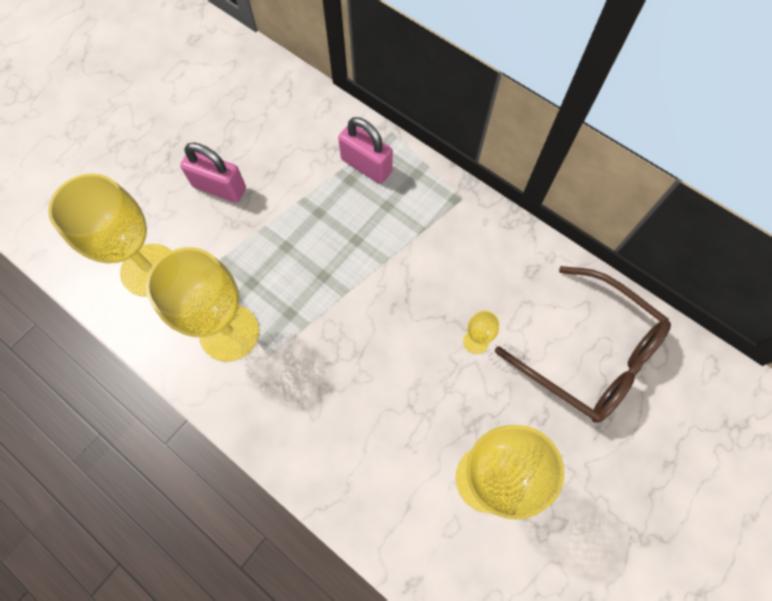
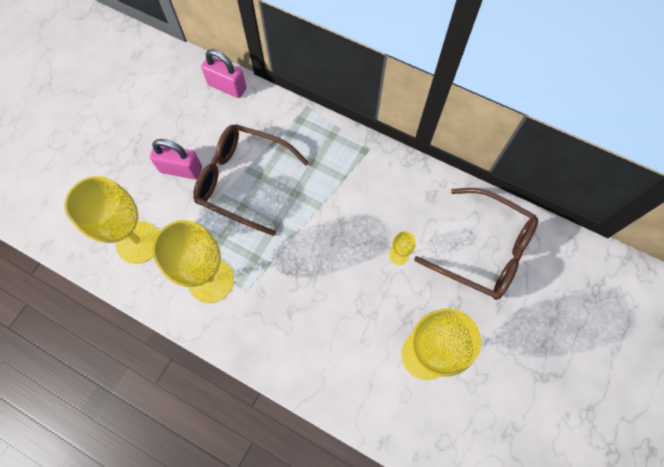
camera: 10 degrees left, 0 degrees up
pink padlock [338,117,393,184] -> pink padlock moved to [201,49,247,98]
none -> brown glasses [193,124,309,236]

